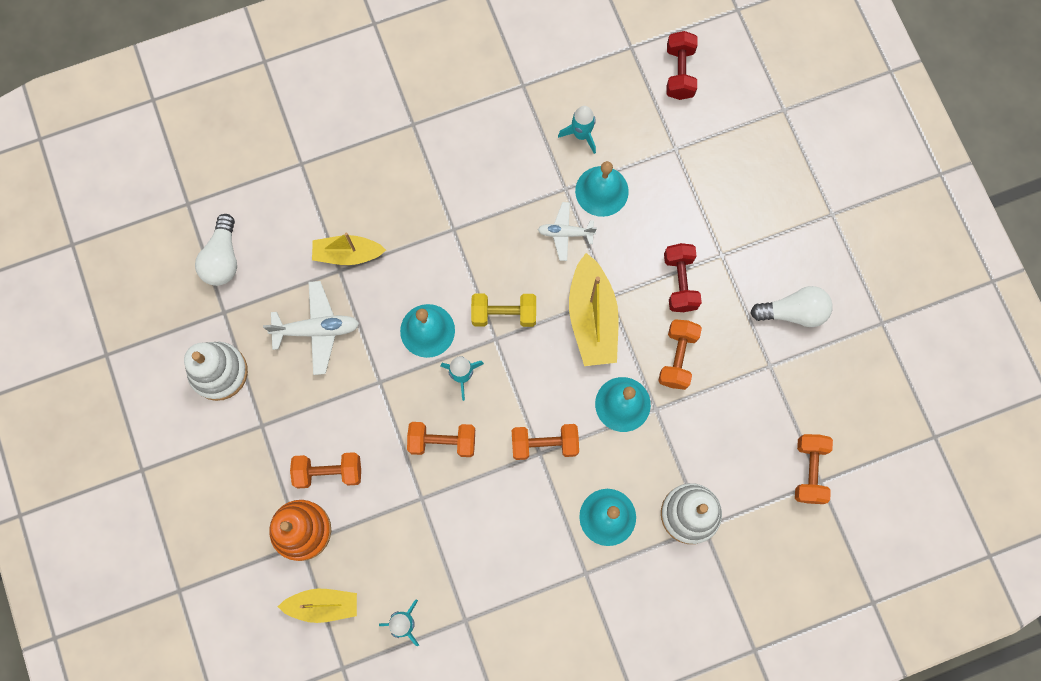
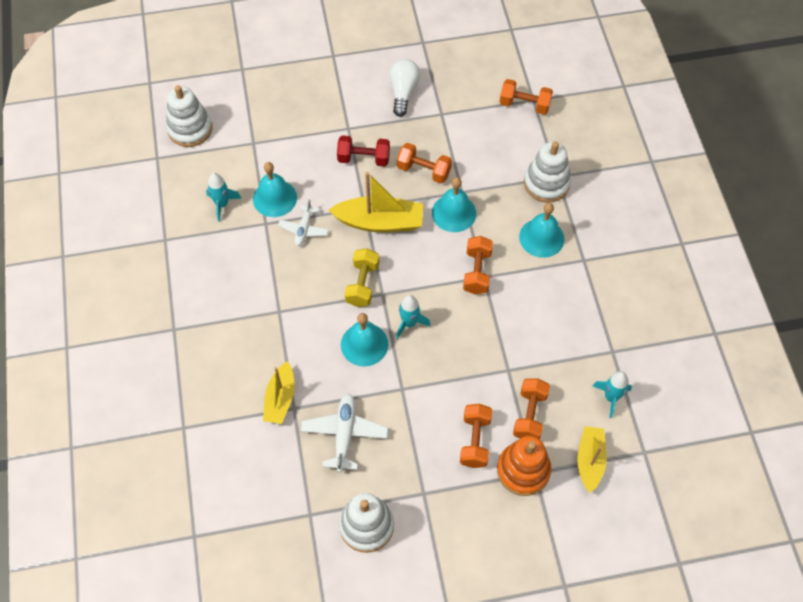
camera: 80 degrees left, 15 degrees down
white light bulb [195,214,237,286] -> none
orange dumbbell [407,422,475,457] -> orange dumbbell moved to [513,378,550,439]
red dumbbell [666,31,698,100] -> white stacking toy [166,85,213,147]

